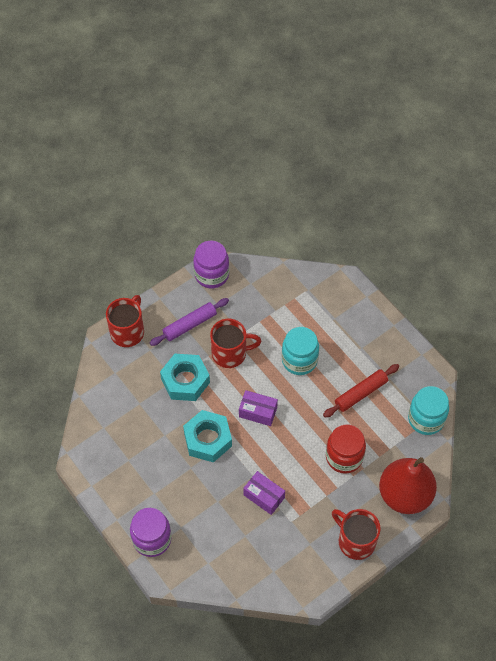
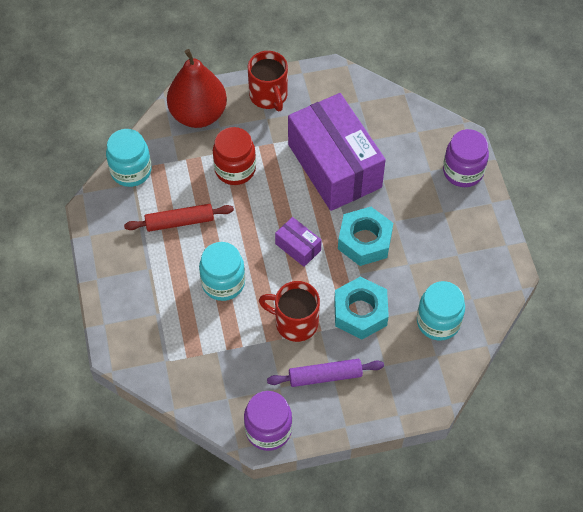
camera: 155 degrees left, 0 degrees up
red mug [106,295,144,347] -> none
purple box [244,471,285,515] -> purple box [288,93,386,211], size x2.38
none -> turquoise jar [417,281,465,341]

